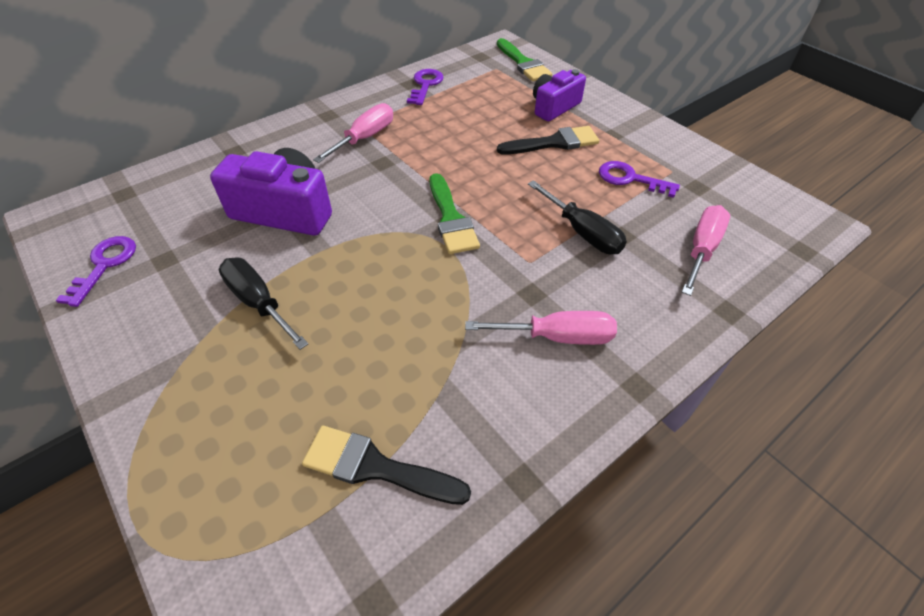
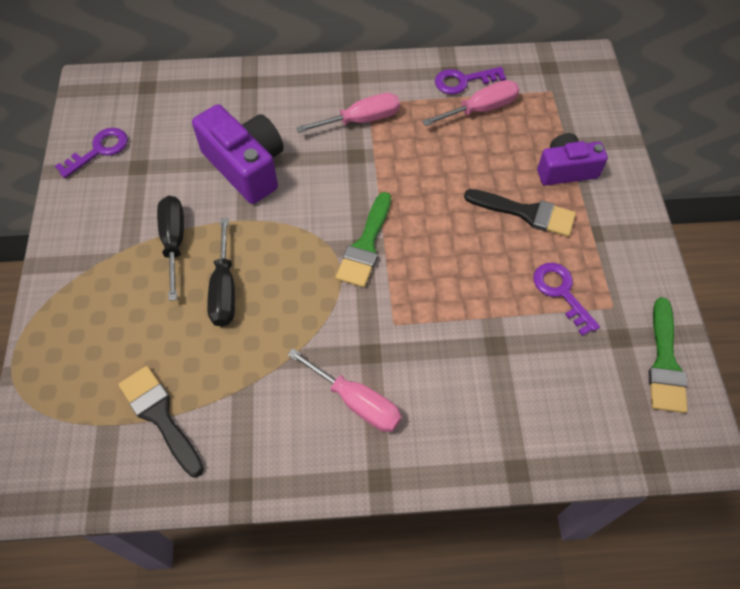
camera: 35 degrees right, 10 degrees up
purple key [407,69,444,105] -> purple key turned 150 degrees counterclockwise [435,67,506,94]
green brush [497,38,552,82] -> green brush moved to [648,297,688,413]
black screwdriver [528,180,627,254] -> black screwdriver moved to [207,218,235,327]
pink screwdriver [682,205,730,296] -> pink screwdriver moved to [422,80,519,126]

